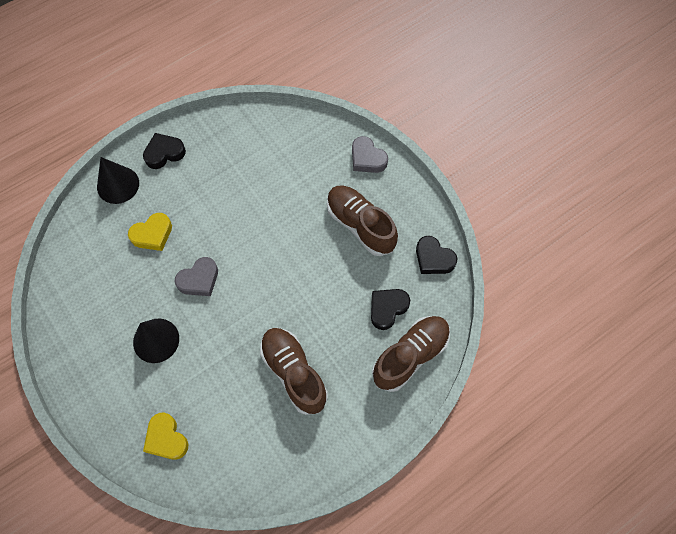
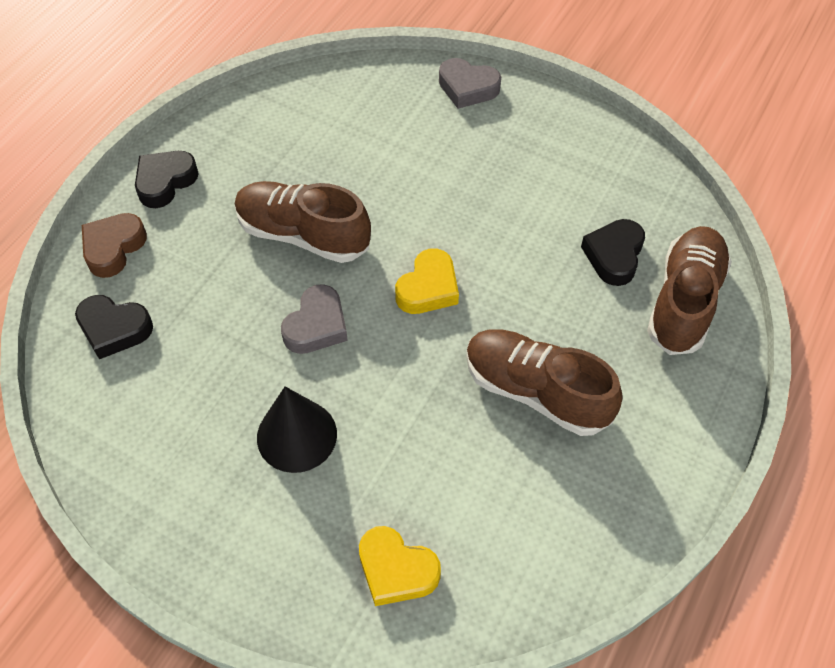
camera: 25 degrees left, 10 degrees down
black cone [97,157,139,204] -> brown heart [82,213,147,278]
yellow heart [128,213,172,251] -> yellow heart moved to [395,248,459,314]
brown shoe [327,186,398,256] -> brown shoe moved to [235,181,371,263]
black heart [416,236,457,274] -> black heart moved to [75,295,153,359]

